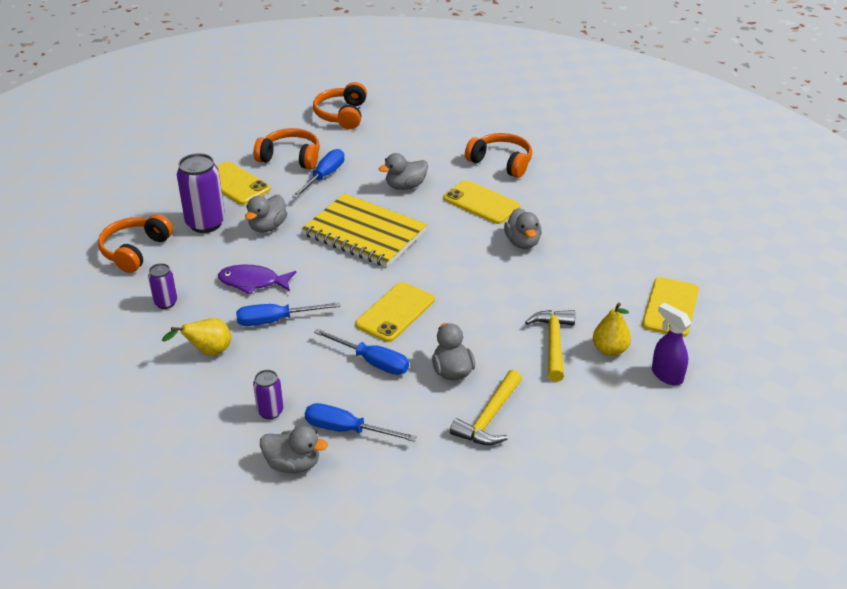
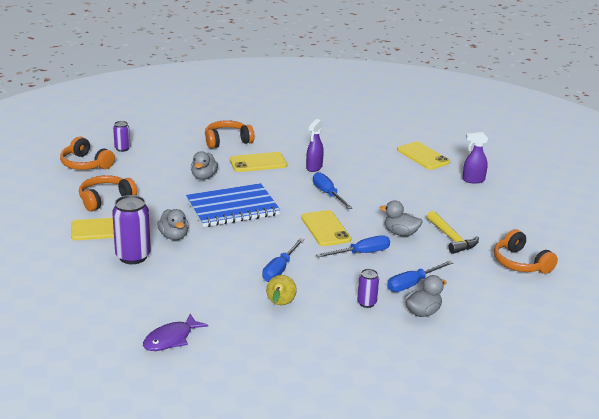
camera: 55 degrees left, 10 degrees down
orange headphones [98,214,173,273] -> orange headphones moved to [494,229,558,274]
purple can [148,263,177,309] -> purple can moved to [113,121,130,152]
purple fish [218,265,296,294] -> purple fish moved to [143,314,208,351]
blue screwdriver [292,149,345,198] -> blue screwdriver moved to [313,172,352,209]
yellow notebook [302,193,427,267] -> blue notebook [186,183,280,227]
grey duck [504,208,541,249] -> purple spray bottle [306,119,324,172]
yellow hammer [525,310,575,382] -> none
yellow pear [593,303,631,356] -> none

